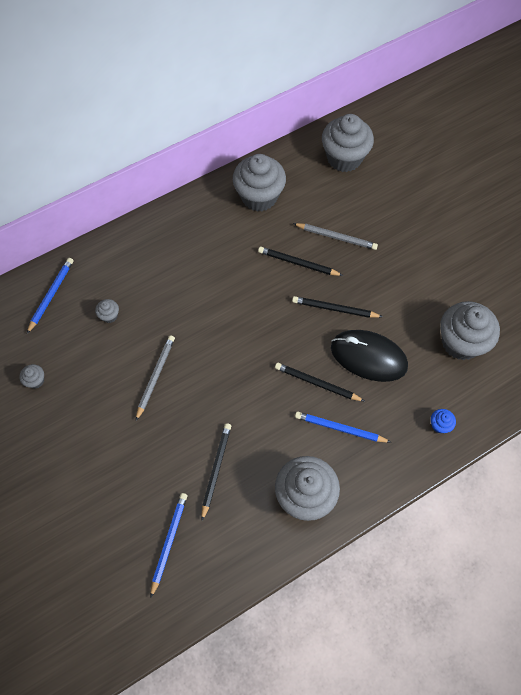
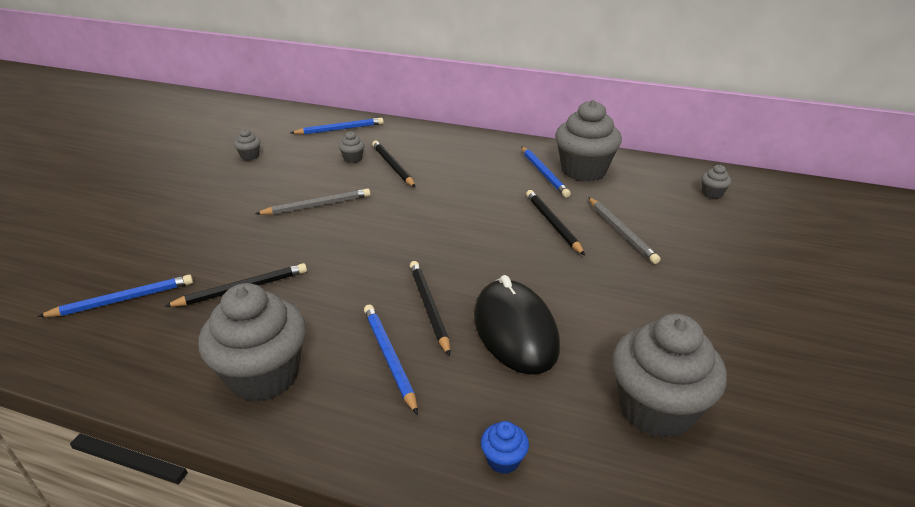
camera: 50 degrees right, 30 degrees down
black pencil [292,296,383,318] -> black pencil moved to [372,141,416,187]
grey cupcake [322,114,374,172] -> grey cupcake [701,165,731,199], size x0.42
none -> blue pencil [521,146,571,197]

